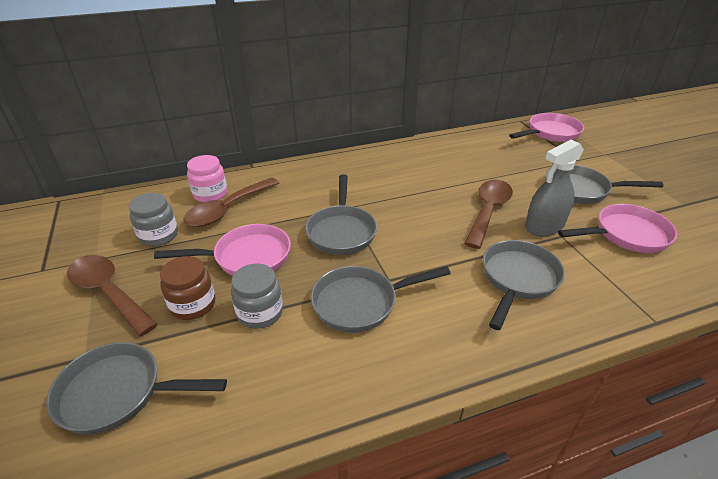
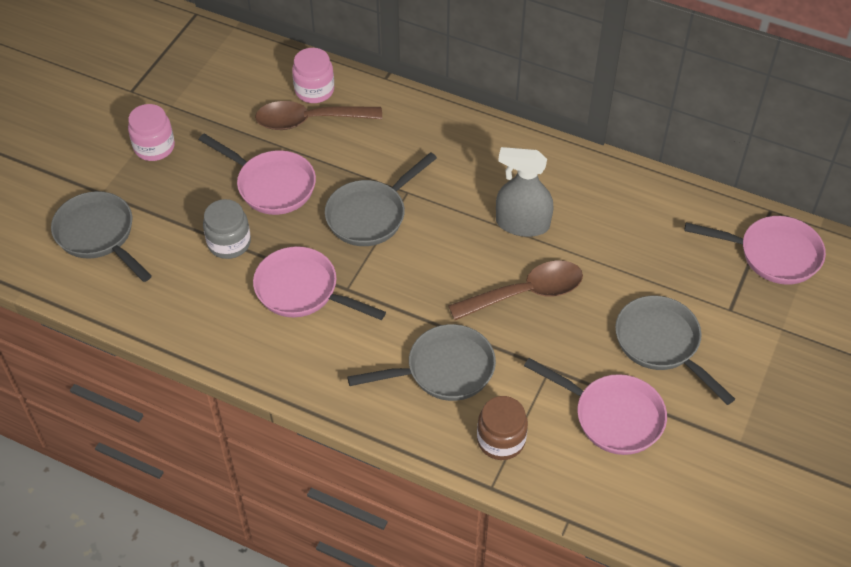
camera: 45 degrees right, 15 degrees up
brown spoon [67,255,158,336] -> pink jar [128,104,175,161]
grey jar [129,193,178,246] -> none
brown jar [160,256,216,320] -> brown jar moved to [477,396,528,460]
grey pan [311,266,451,333] -> pink pan [253,246,386,320]
grey spray bottle [525,140,584,236] -> grey spray bottle moved to [496,147,553,237]

